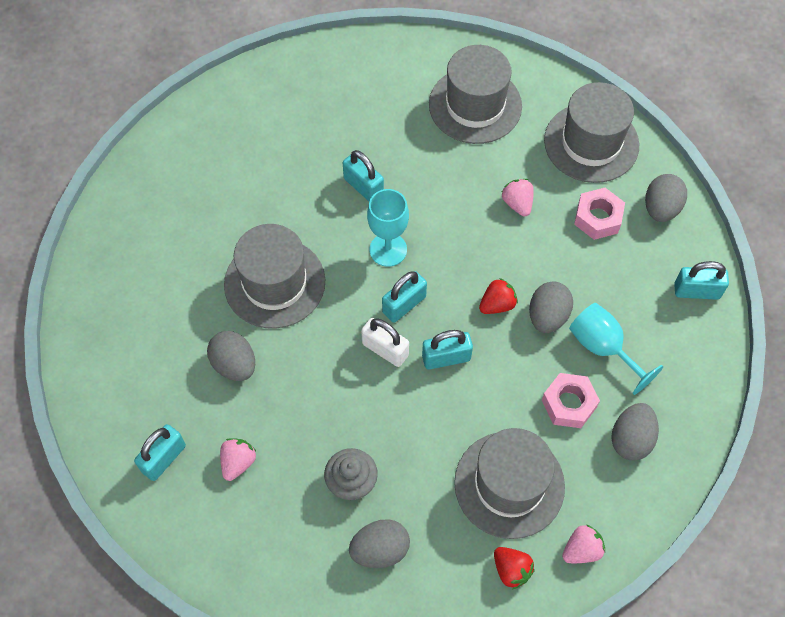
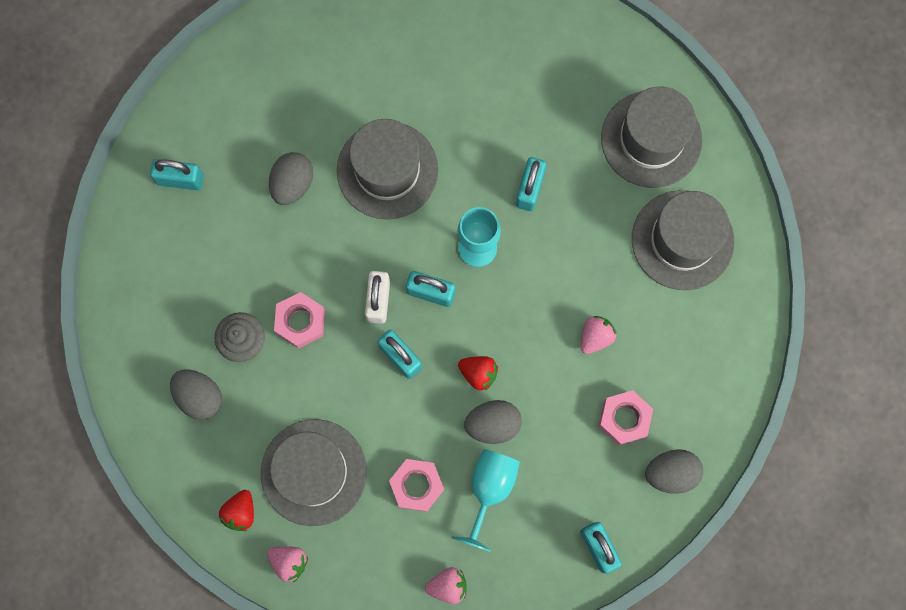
camera: 60 degrees right, 15 degrees up
pink strawberry [220,439,257,481] -> pink strawberry moved to [425,567,467,604]
grey hat [544,82,639,183] -> grey hat moved to [601,87,702,188]
grey egg [611,403,659,460] -> none
none -> pink nut [274,292,325,348]

